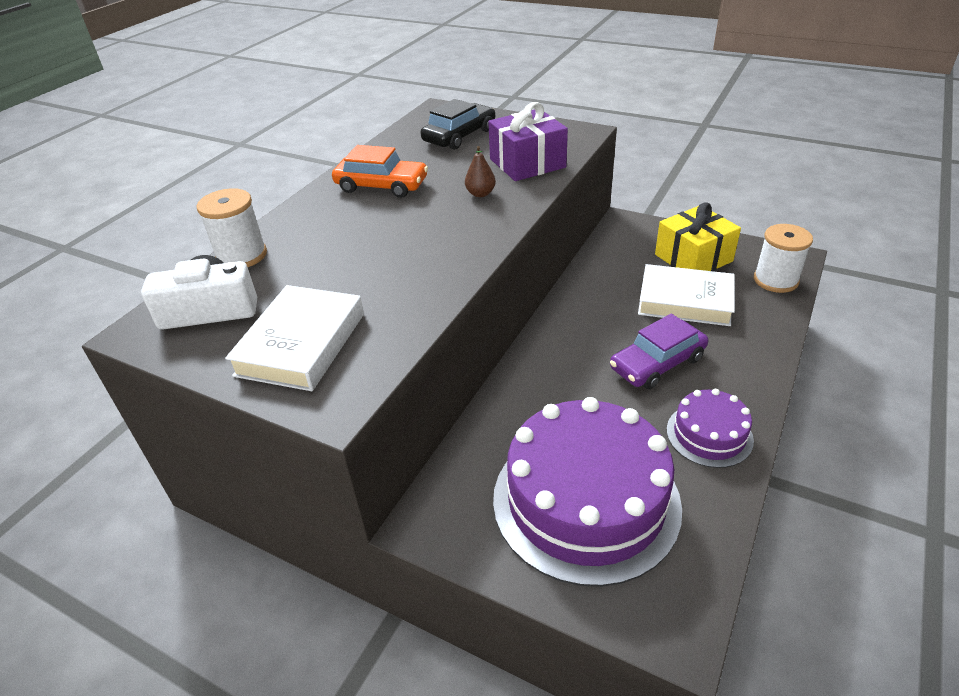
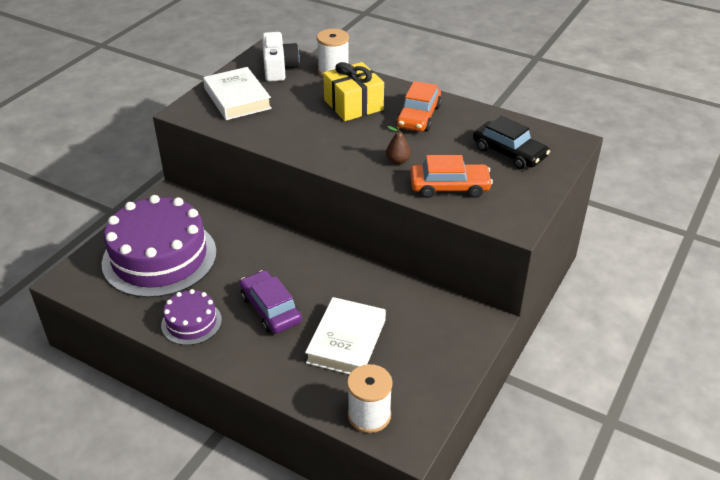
camera: 90 degrees right, 0 degrees up
white book [225,285,364,391] -> white book turned 45 degrees clockwise [203,67,272,120]
purple gift [488,102,568,181] -> orange car [410,155,493,198]
yellow gift [655,202,741,271] -> yellow gift moved to [323,62,384,121]

